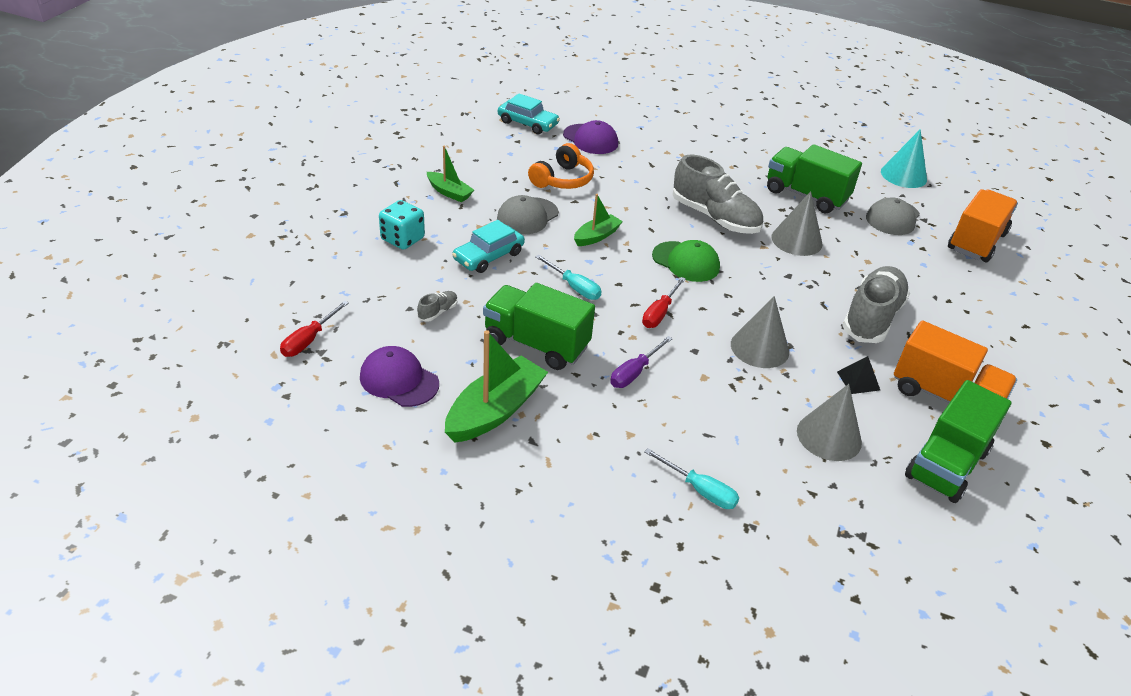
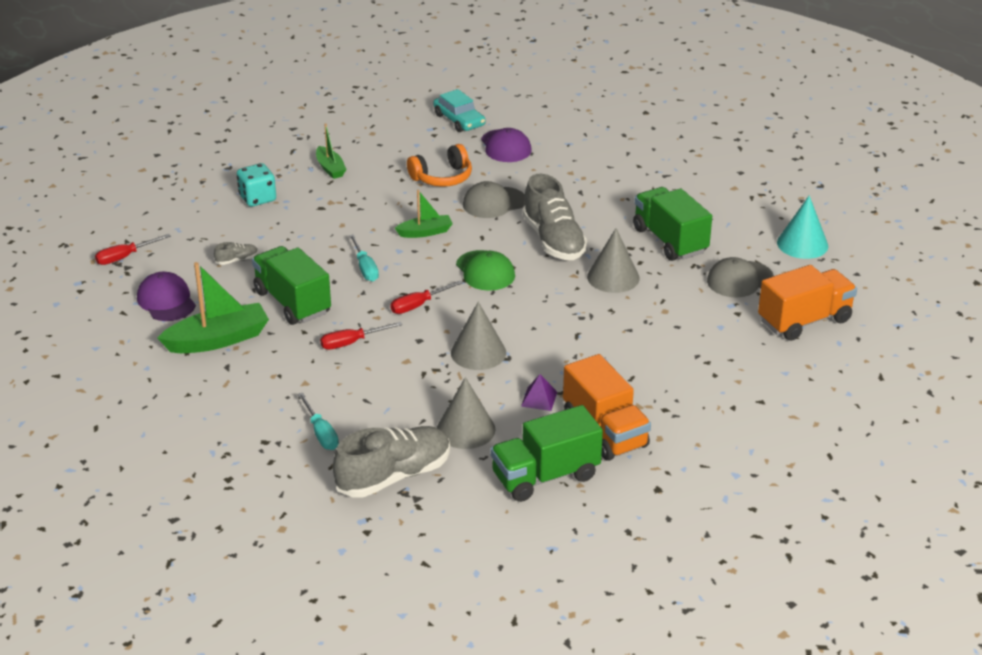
camera: 30 degrees right, 5 degrees down
turquoise car [452,220,525,273] -> none
grey cap [497,195,558,235] -> grey cap moved to [463,181,525,218]
purple screwdriver [610,336,673,388] -> red screwdriver [320,322,402,350]
black pyramid [837,356,880,394] -> purple pyramid [521,374,557,411]
grey shoe [842,266,910,343] -> grey shoe moved to [333,426,450,498]

